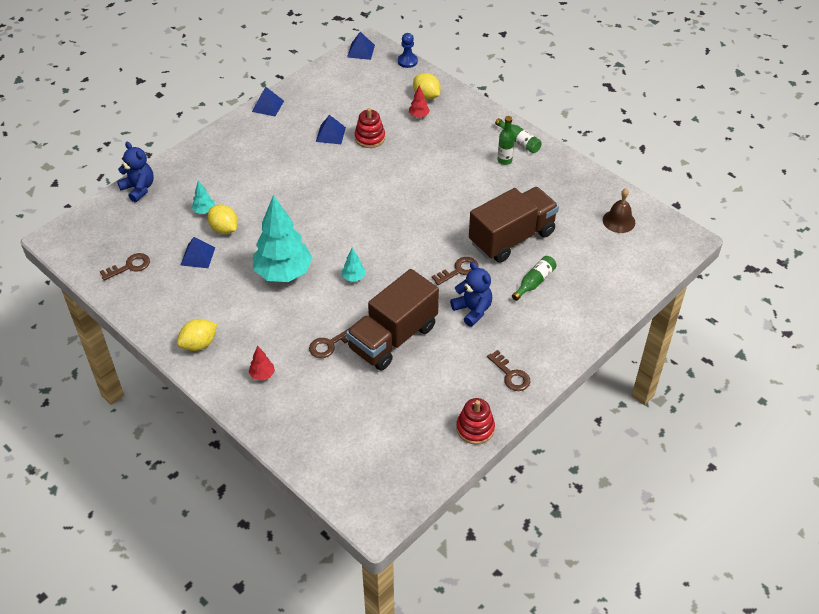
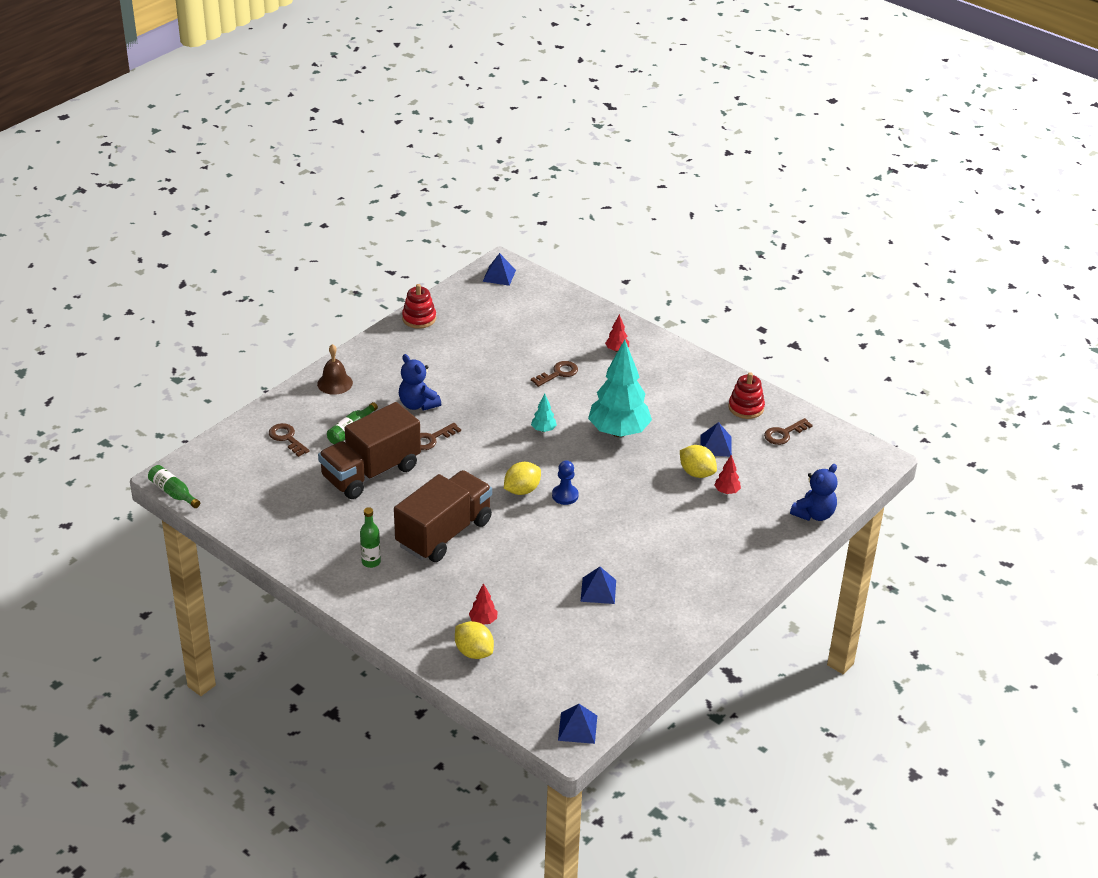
camera: 175 degrees right, 10 degrees down
blue teddy bear [117,142,154,202] -> blue teddy bear turned 90 degrees counterclockwise [790,464,838,521]
yellow lemon [177,319,217,351] -> yellow lemon moved to [504,462,541,495]
turquoise tree [192,181,215,214] -> red tree [714,455,741,494]
blue pyramid [252,86,284,116] -> blue pyramid moved to [483,253,516,286]
brown truck [346,269,439,371] -> brown truck moved to [394,470,492,562]
red stacking toy [354,108,385,148] -> red stacking toy moved to [728,372,765,419]
blue pawn [398,33,418,68] -> blue pawn moved to [552,461,579,505]
brown key [487,350,530,391] -> brown key moved to [269,423,310,457]
green bottle [495,118,541,153] -> green bottle moved to [148,465,200,508]
brown bell [603,188,635,233] -> brown bell moved to [317,344,353,395]

